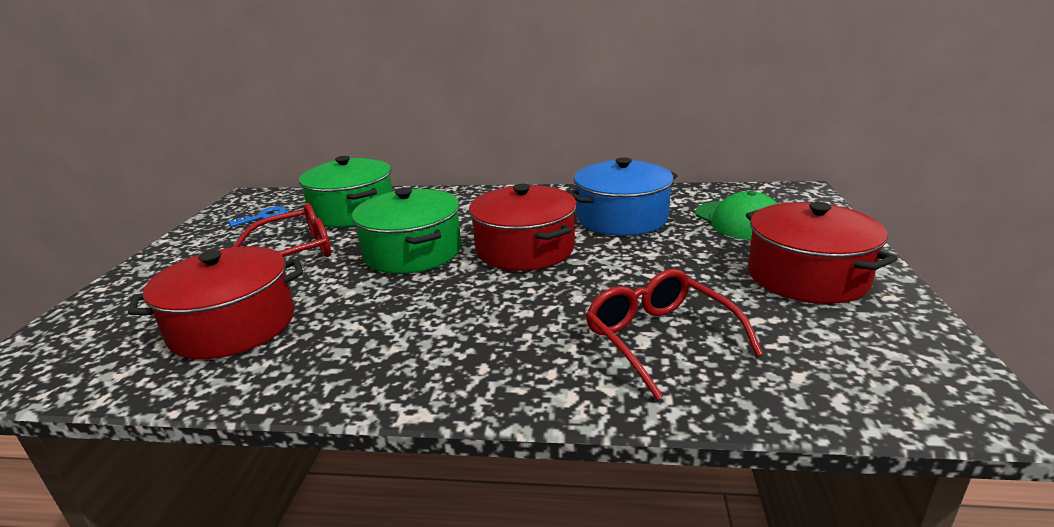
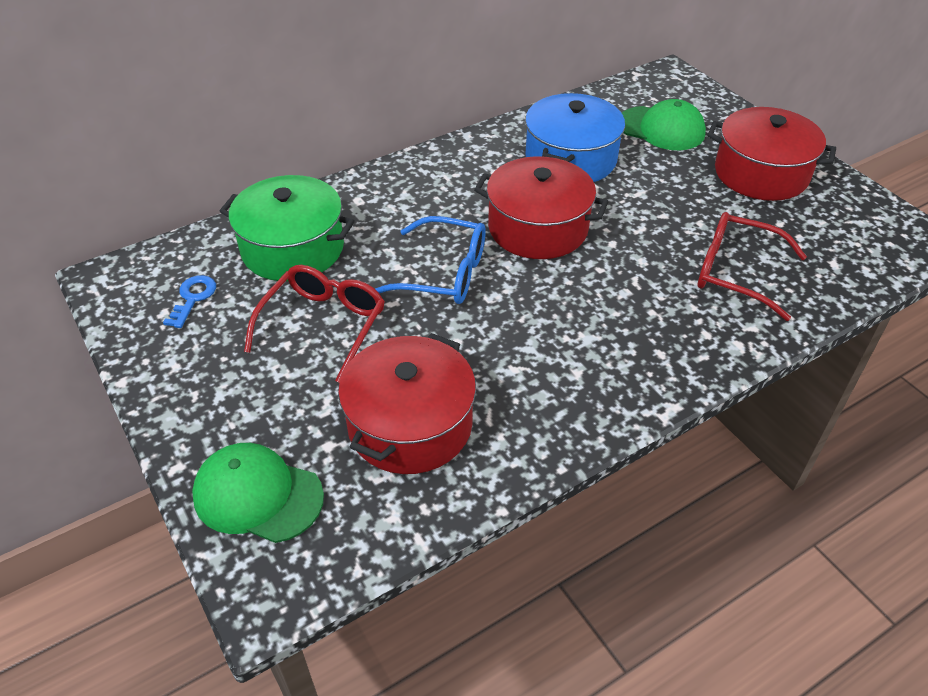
camera: 40 degrees left, 20 degrees up
green pot [352,188,461,274] -> blue glasses [375,216,486,304]
none -> green cap [192,443,324,543]

